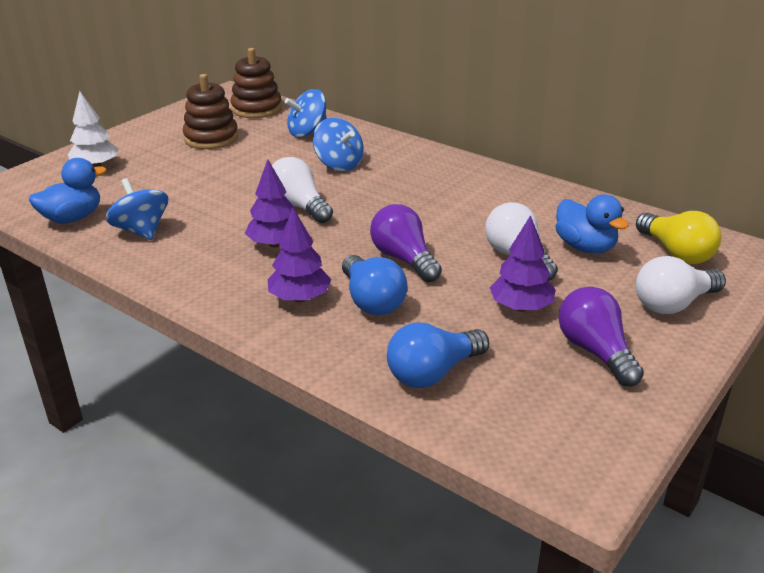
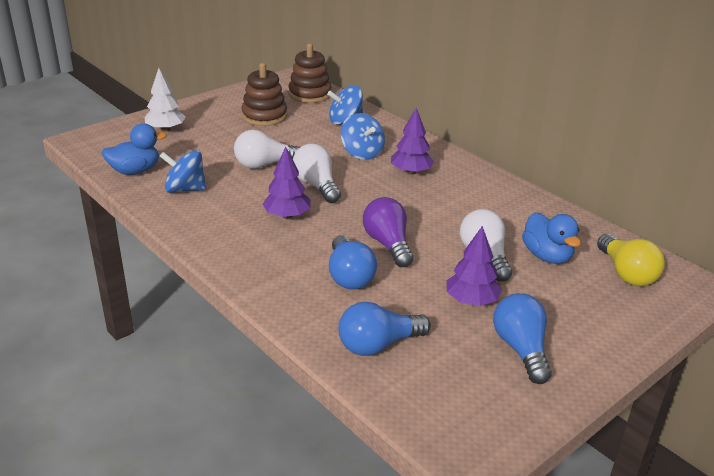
camera: 10 degrees right, 0 degrees up
blue spinning top [106,178,168,240] -> blue spinning top turned 60 degrees counterclockwise [160,150,207,193]
purple tree [267,208,331,302] -> purple tree moved to [391,108,434,175]
purple light bulb [558,287,644,387] -> blue light bulb [493,293,552,384]
white light bulb [636,256,726,314] -> white light bulb moved to [234,130,301,169]

